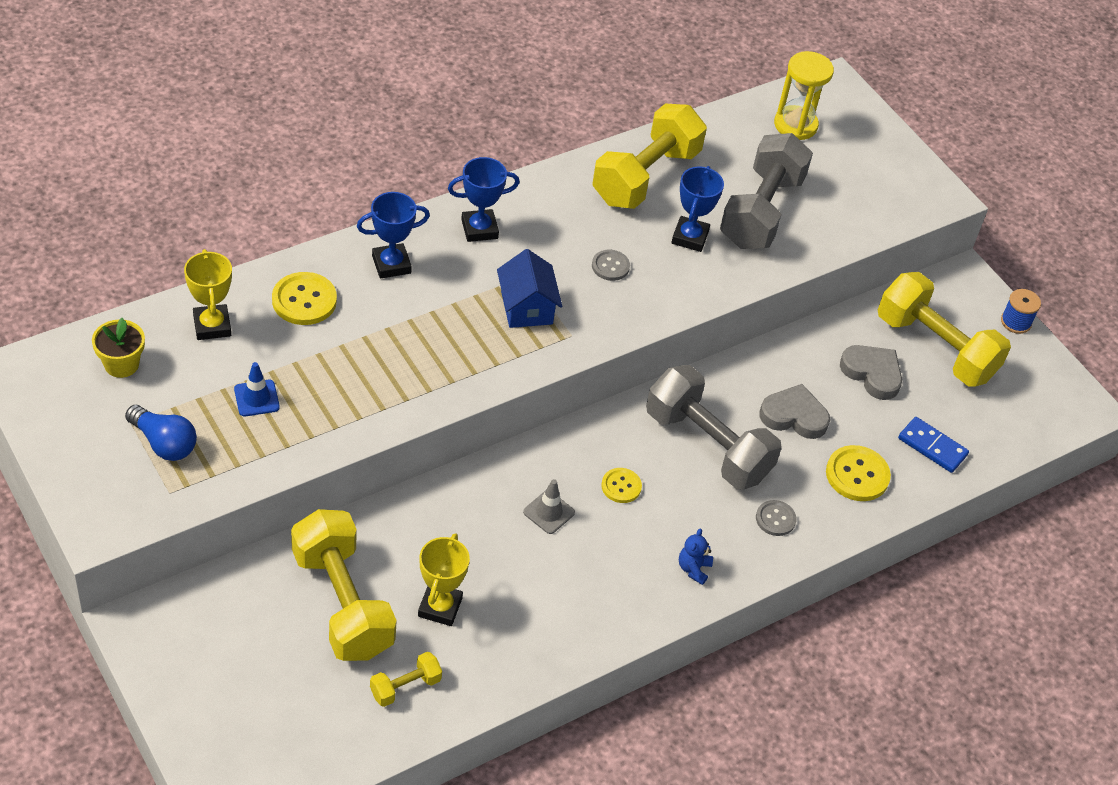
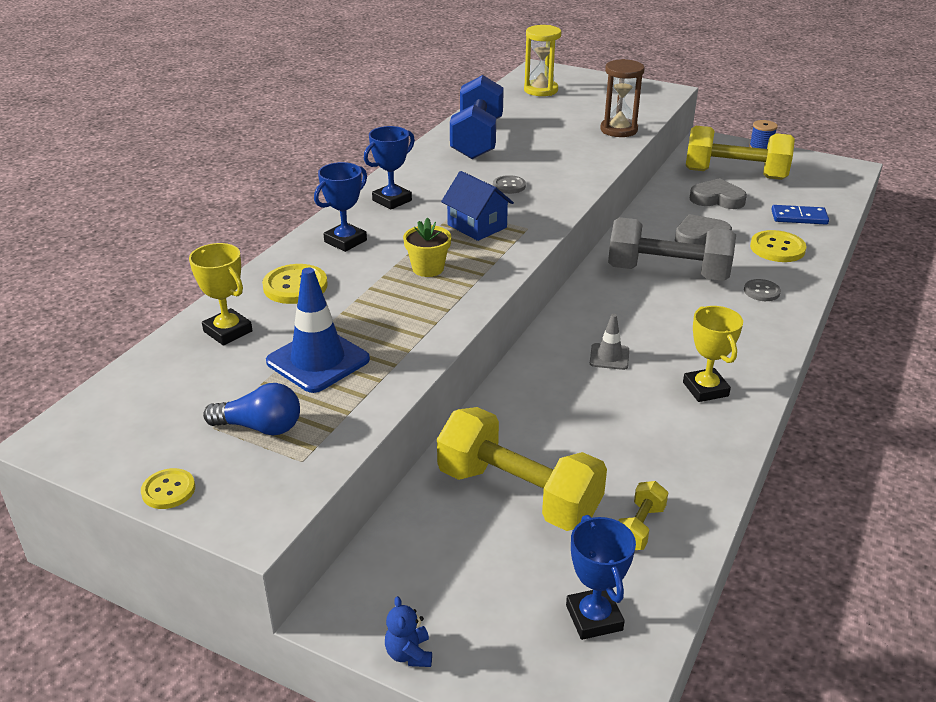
camera: 25 degrees left, 15 degrees down
yellow flower pot [92,318,145,378] -> yellow flower pot moved to [403,217,451,277]
blue traffic cone [234,362,280,416] -> blue traffic cone [266,268,370,393], size x1.85
yellow trophy [418,533,470,626] -> yellow trophy moved to [683,306,743,402]
yellow dumbbell [593,104,707,209] -> blue dumbbell [450,75,504,159]
yellow button [601,468,642,503] -> yellow button moved to [141,468,195,509]
blue trophy [671,166,724,252] -> blue trophy moved to [566,515,636,640]
blue teddy bear [679,529,713,585] -> blue teddy bear moved to [385,596,432,667]
grey dumbbell [720,133,813,249] -> none
none -> brown hourglass [600,59,645,137]

